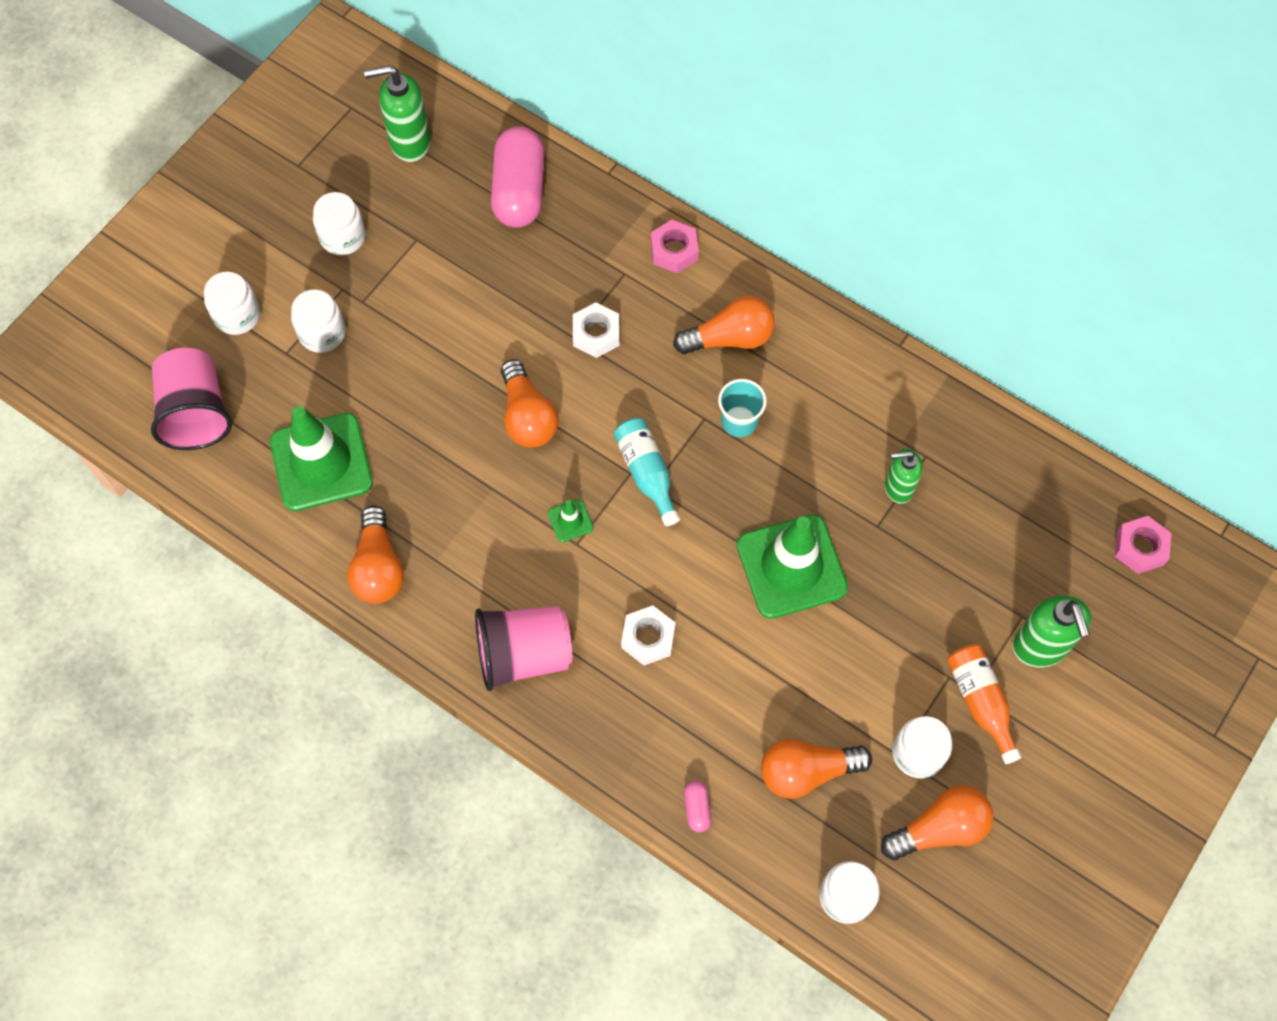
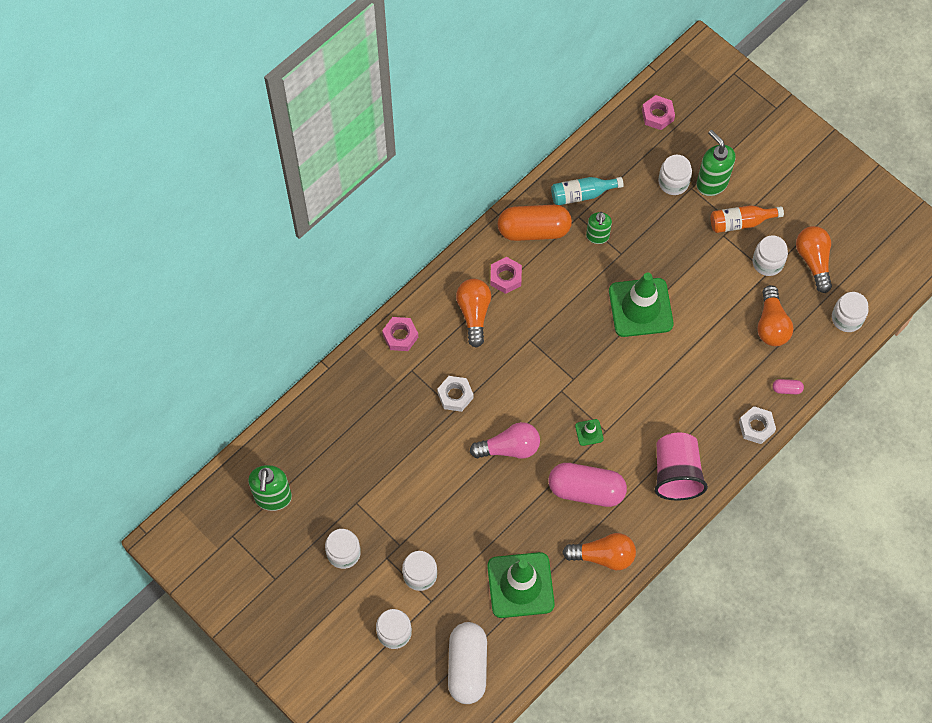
camera: 80 degrees left, 0 degrees up
pink cup [151,348,232,450] -> white capsule [448,622,487,704]
pink capsule [491,126,544,228] -> pink capsule moved to [549,463,627,507]
orange light bulb [501,359,558,448] -> pink light bulb [470,422,540,459]
turquoise bottle [614,418,680,526] -> turquoise bottle moved to [551,177,624,205]
white nut [621,605,675,665] -> white nut moved to [739,406,776,444]
turquoise cup [718,379,767,437] -> none
green soap dispenser [1013,596,1091,667] -> green soap dispenser turned 120 degrees counterclockwise [696,130,735,196]
none -> pink nut [490,257,522,294]
none -> orange capsule [498,205,572,241]
none -> white jar [658,155,692,195]

